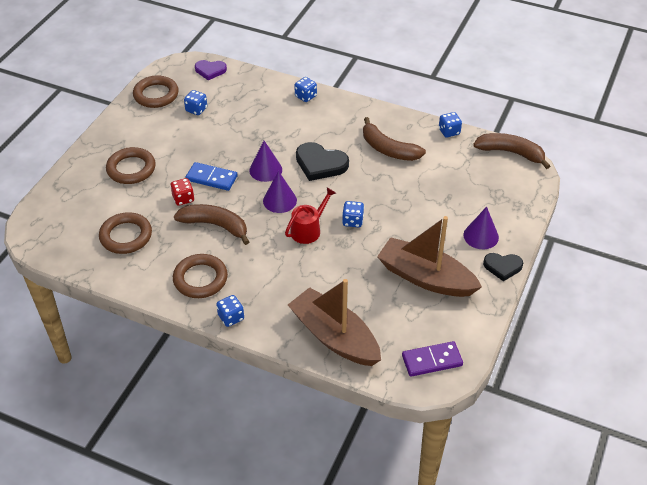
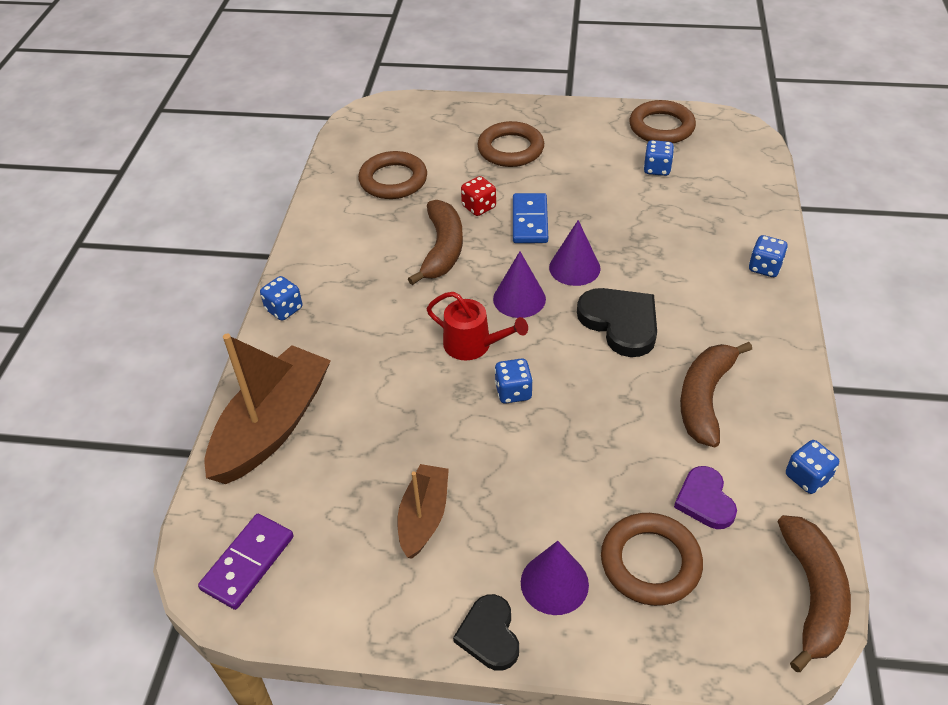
camera: 75 degrees right, 0 degrees up
brown ring [173,254,228,298] -> brown ring moved to [601,513,703,606]
purple heart [195,60,227,80] -> purple heart moved to [674,466,737,529]
black heart [296,142,349,181] -> black heart turned 135 degrees clockwise [577,288,657,357]
brown boat [377,216,482,297] -> brown boat [397,464,449,559], size x0.57
purple domino [402,341,463,377] -> purple domino turned 60 degrees clockwise [198,514,294,610]

